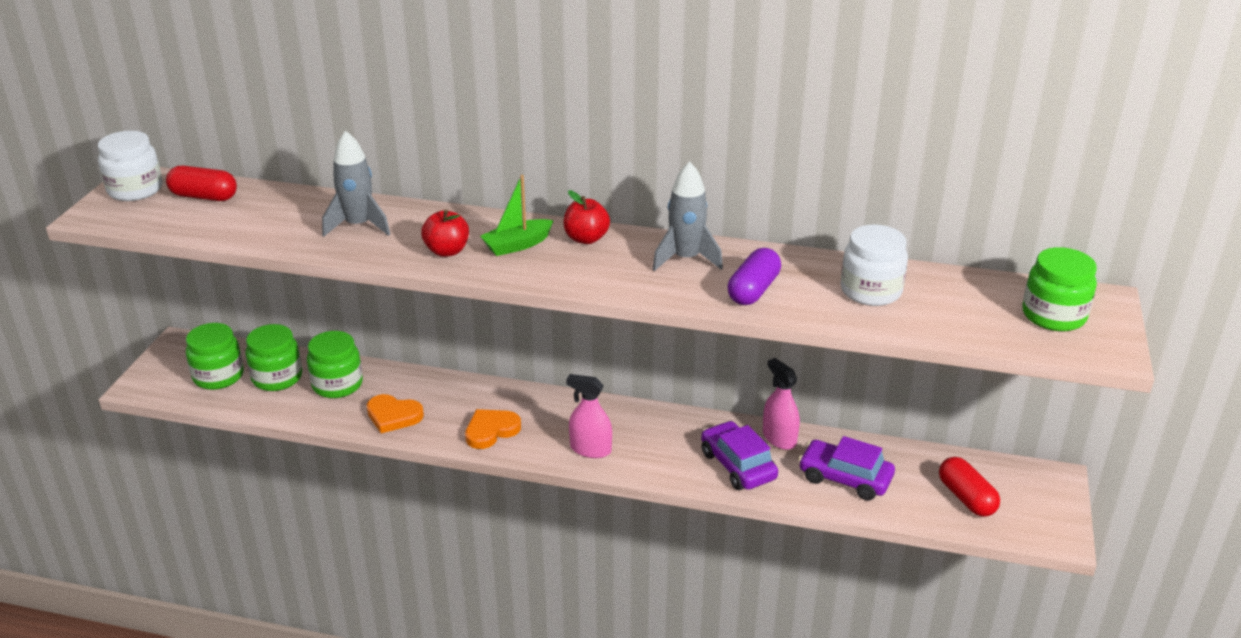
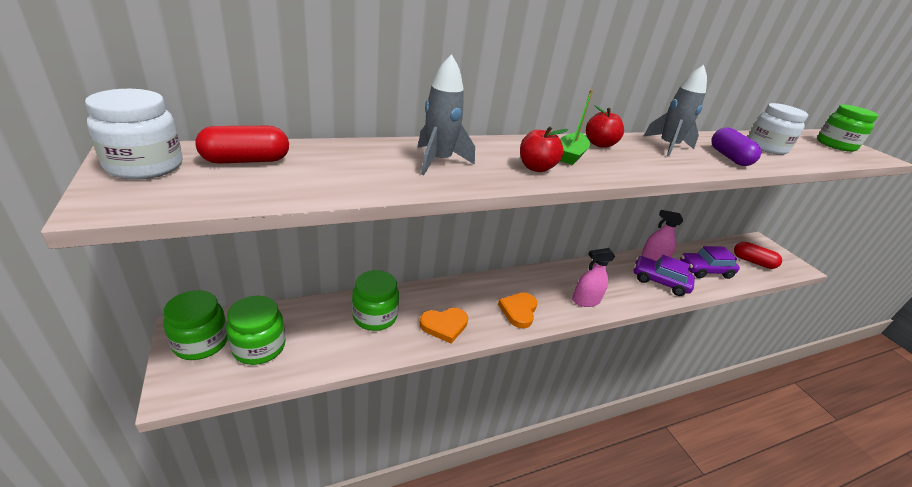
camera: 40 degrees left, 0 degrees up
green jar [245,324,302,391] -> green jar moved to [163,290,228,360]

